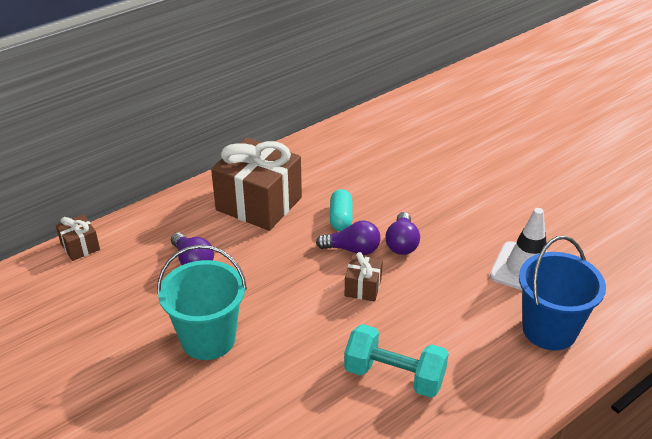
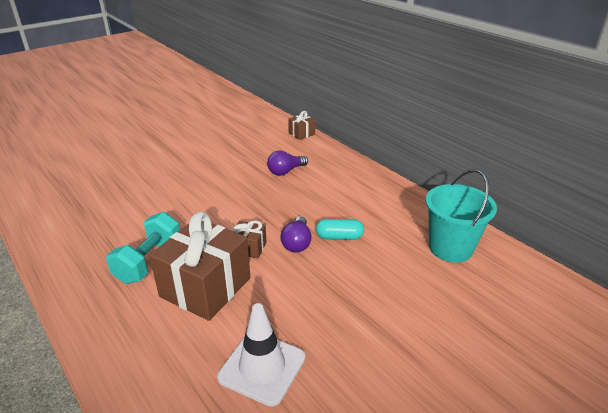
camera: 90 degrees right, 5 degrees down
turquoise bucket [157,245,247,360] -> turquoise bucket moved to [426,169,497,263]
brown gift [211,138,302,231] -> brown gift moved to [149,212,250,321]
purple light bulb [385,212,420,255] -> none
blue bucket [519,236,606,350] -> none

